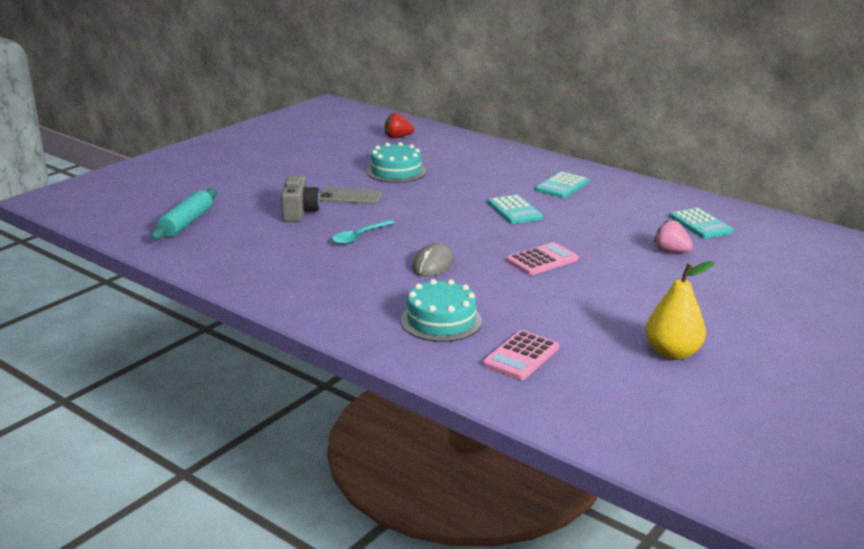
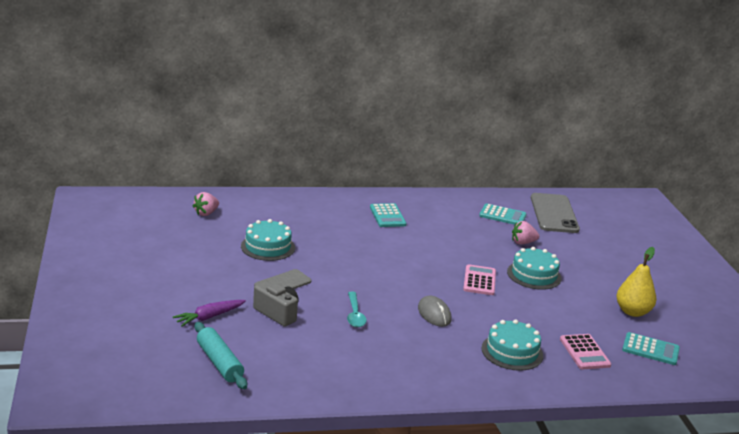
camera: 50 degrees left, 0 degrees up
red strawberry [385,113,414,138] -> pink strawberry [193,192,219,216]
turquoise calculator [488,195,543,224] -> turquoise calculator moved to [622,332,680,365]
none -> purple carrot [173,300,246,327]
none -> turquoise cake [507,247,562,290]
none -> grey phone [531,193,580,233]

